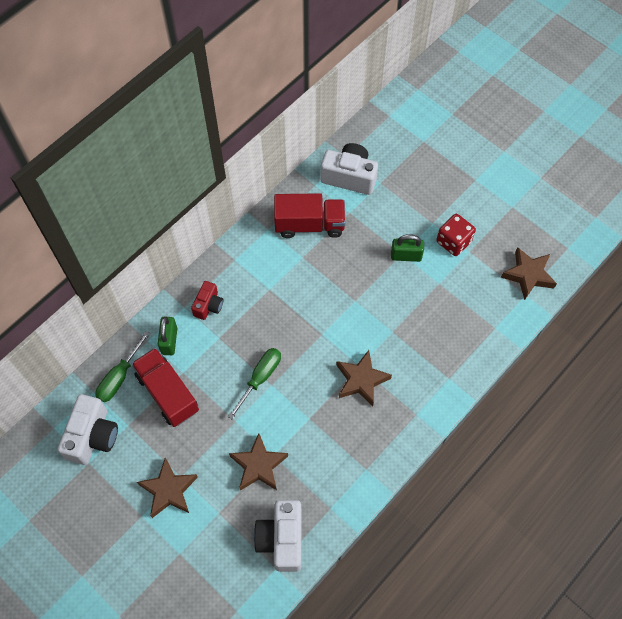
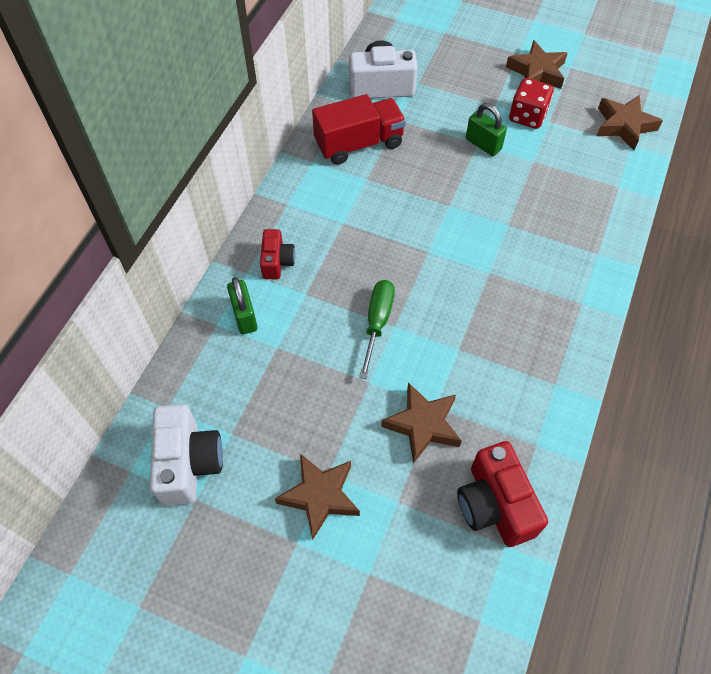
camera: 20 degrees left, 5 degrees down
green screwdriver [95,331,150,402] -> none
red truck [131,348,199,427] -> none
white camera [254,500,302,572] -> red camera [457,441,548,547]
brown star [336,350,392,406] -> brown star moved to [506,40,568,89]
green padlock [391,234,424,262] -> green padlock turned 60 degrees clockwise [466,103,507,156]

